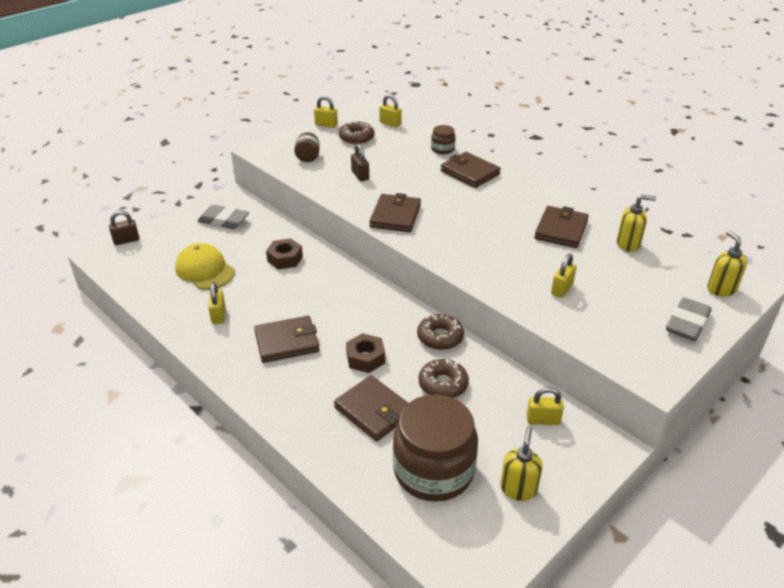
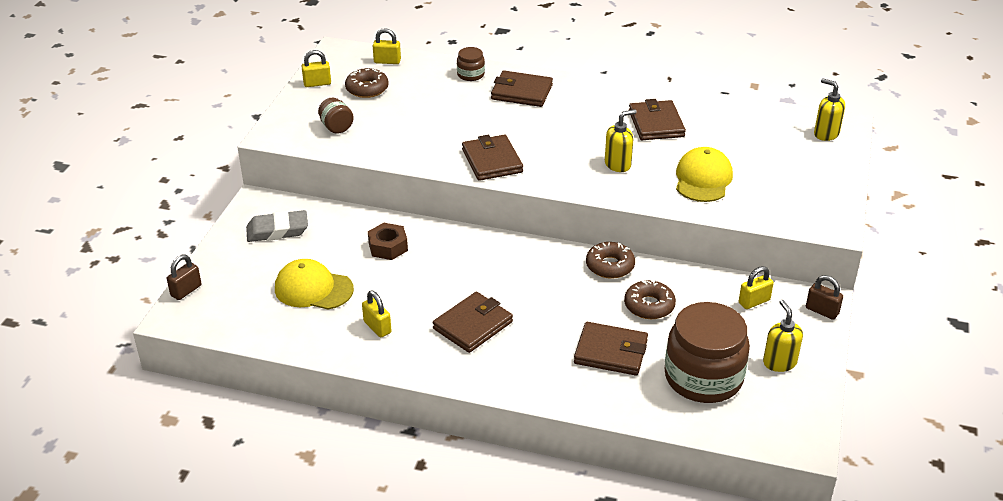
camera: 30 degrees left, 0 degrees up
brown nut [346,333,385,373] -> none
brown padlock [351,144,369,181] -> brown padlock moved to [806,275,843,320]
yellow padlock [551,254,577,298] -> yellow cap [676,147,733,202]
yellow soap dispenser [617,195,656,252] -> yellow soap dispenser moved to [605,109,636,172]
grey eraser [666,297,712,341] -> none

